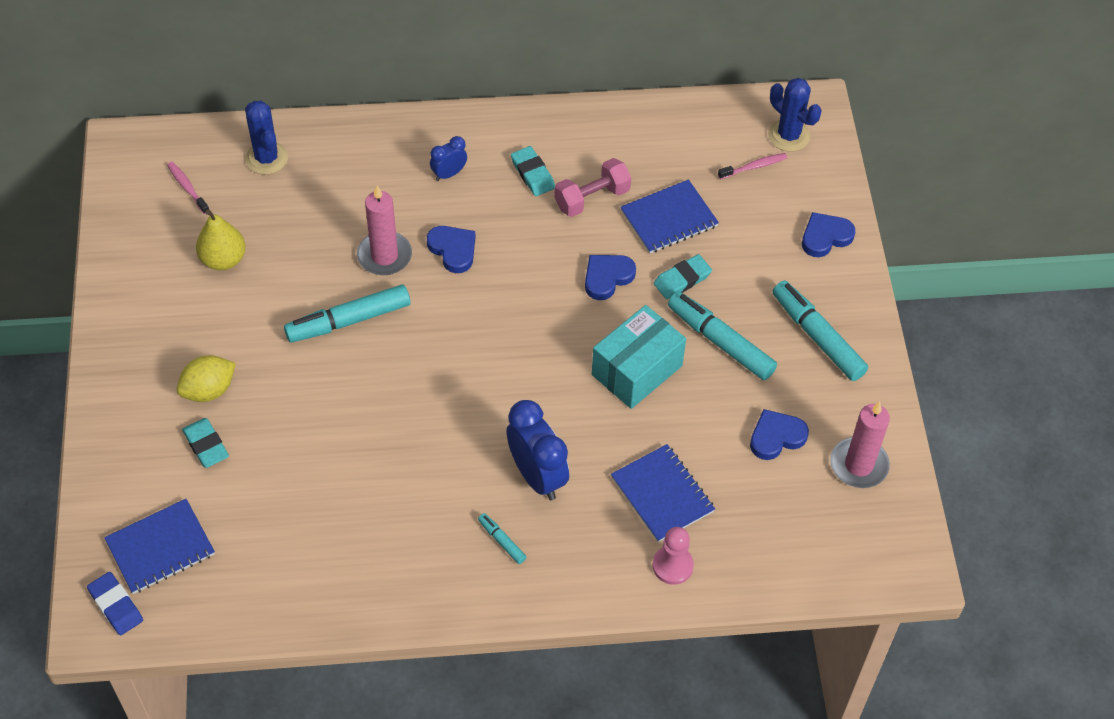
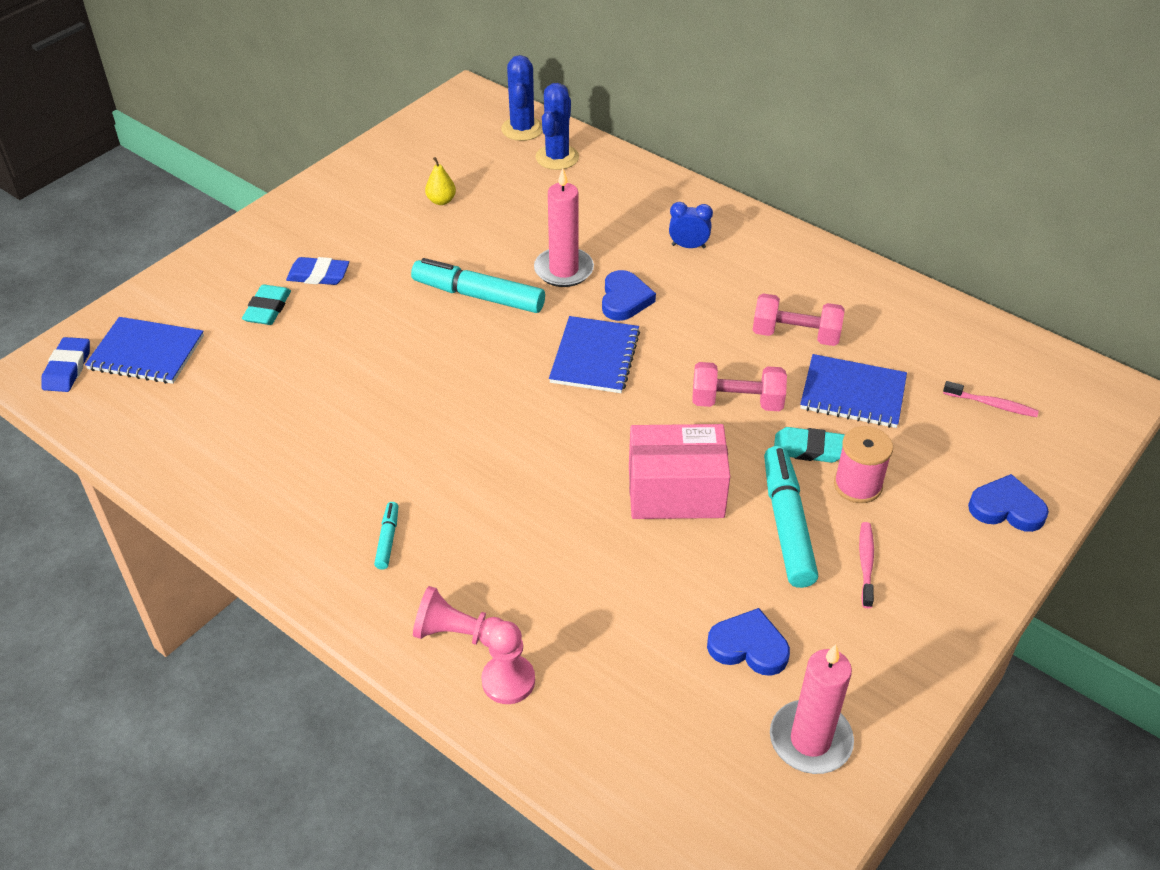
camera: 45 degrees right, 10 degrees down
pink toothbrush [167,162,209,214] -> pink toothbrush moved to [859,522,874,608]
yellow lemon [177,355,236,402] -> blue eraser [286,257,349,285]
yellow pear [196,210,246,270] -> yellow pear [425,157,456,205], size x0.62
blue clock [507,400,569,500] -> none
turquoise eraser [511,146,555,196] -> none
blue heart [585,255,636,300] -> pink dumbbell [692,362,787,411]
turquoise box [592,305,686,409] -> pink box [629,424,730,519]
blue notebook [611,444,715,542] -> blue notebook moved to [549,316,640,393]
blue cactus [768,78,822,152] -> blue cactus moved to [501,55,543,141]
turquoise marker [773,281,868,381] -> none
none -> pink pawn [413,586,504,647]
none -> pink spool [834,426,893,503]

